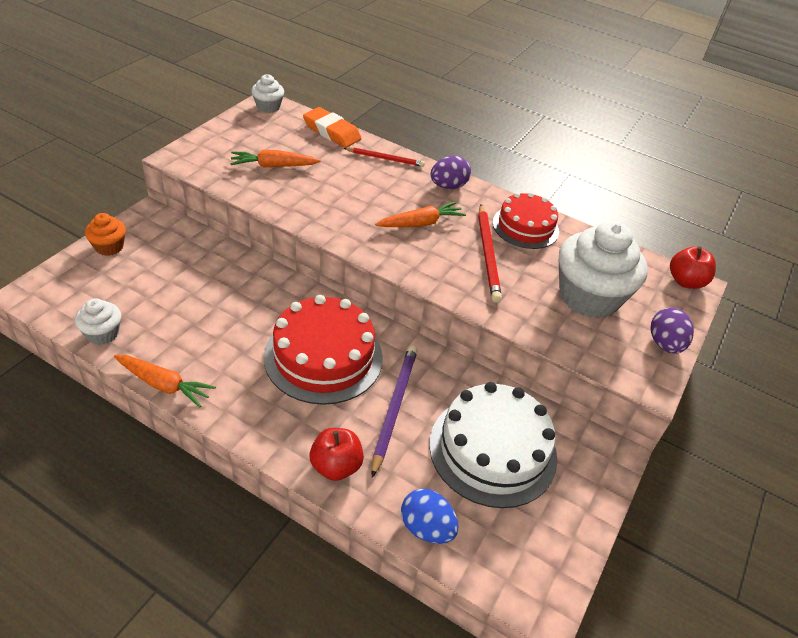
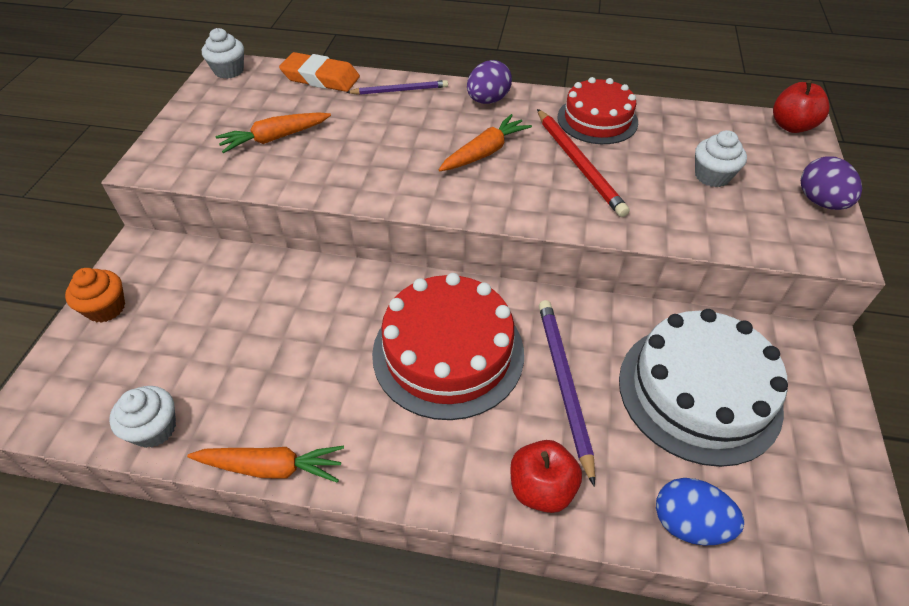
camera: 15 degrees left, 5 degrees up
red pencil [344,147,425,167] -> purple pencil [346,80,448,95]
white cupcake [559,221,648,318] -> white cupcake [695,130,747,187], size x0.48

